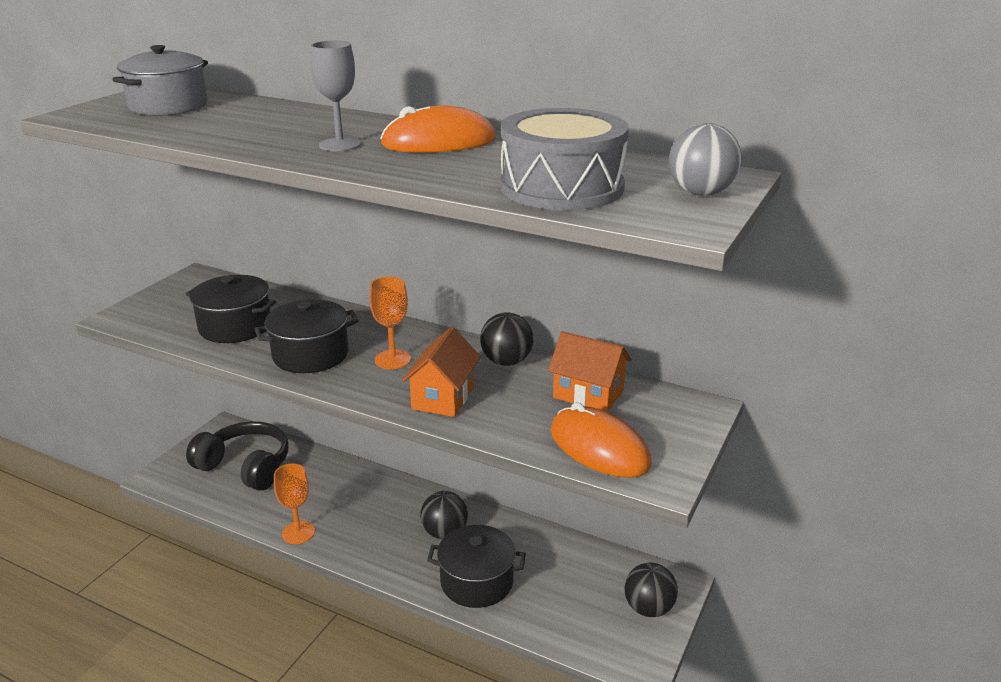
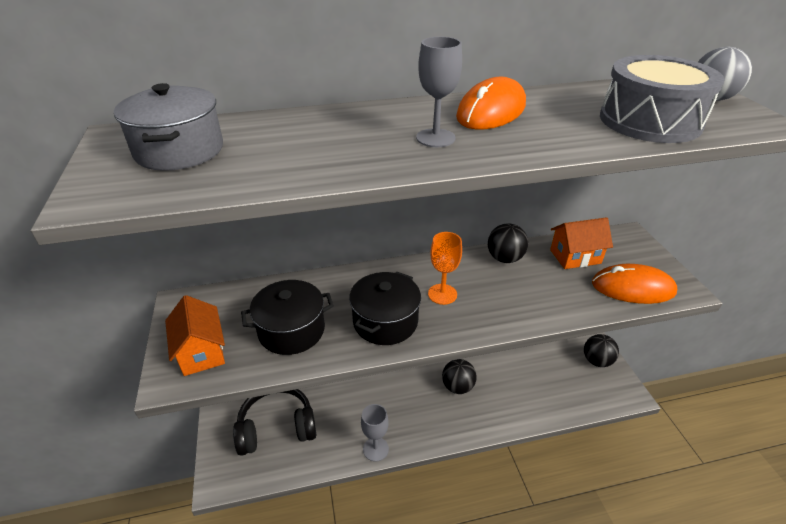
camera: 40 degrees left, 10 degrees up
orange goblet [274,464,315,544] -> grey goblet [361,404,389,462]
orange house [402,327,481,417] -> orange house moved to [165,295,225,376]
black pot [427,525,526,608] -> none

